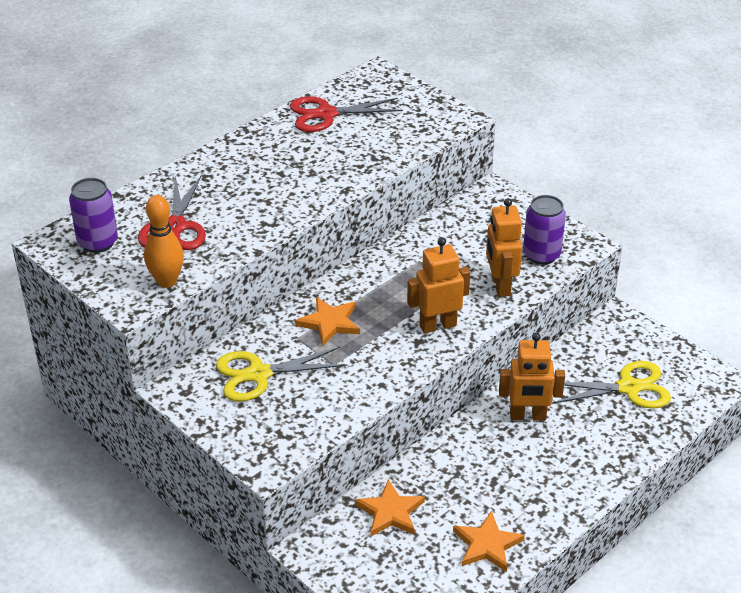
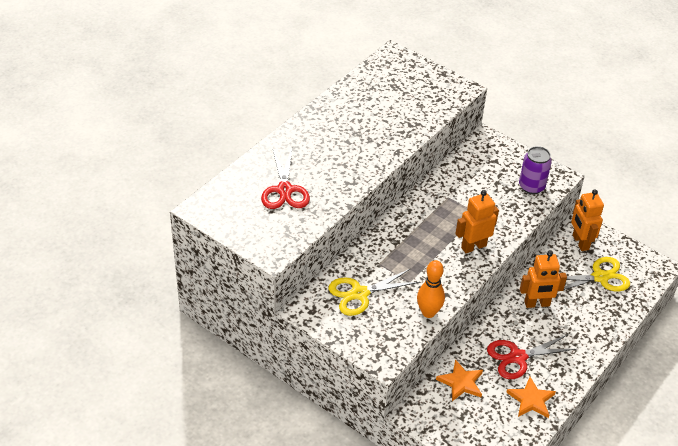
camera: 10 degrees left, 5 degrees up
purple can [69,178,118,253] -> none
orange bowling pin [144,195,184,288] -> orange bowling pin moved to [417,260,445,318]
red scissors [290,96,403,132] -> red scissors moved to [487,334,576,379]
orange star [295,297,360,346] -> none
orange robot [486,198,522,297] -> orange robot moved to [571,189,604,251]

